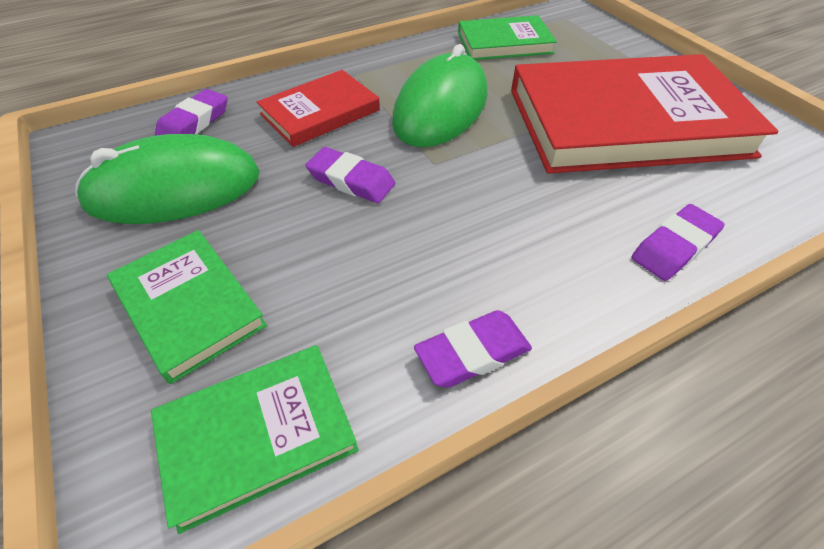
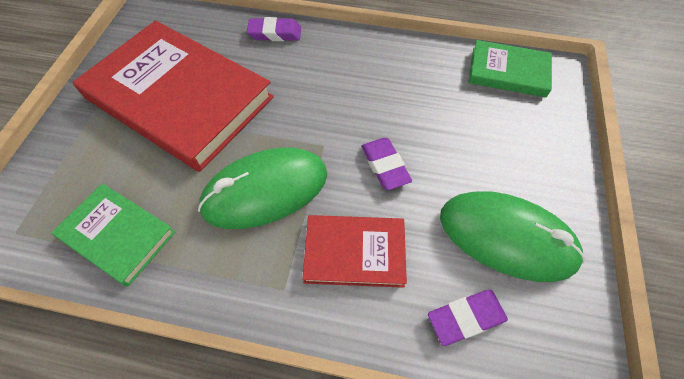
camera: 140 degrees left, 10 degrees up
green book [107,230,267,384] -> none
purple eraser [414,310,532,388] -> none

